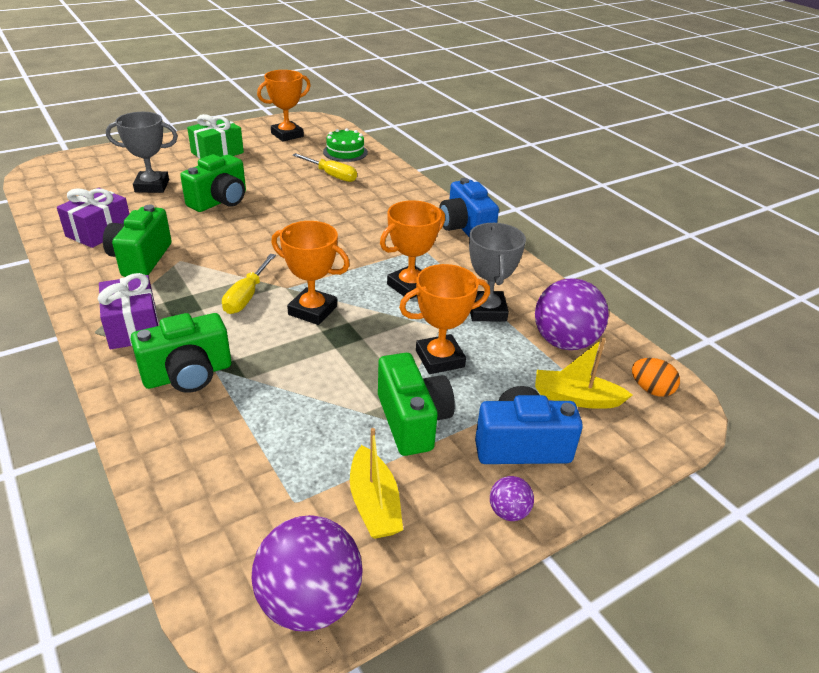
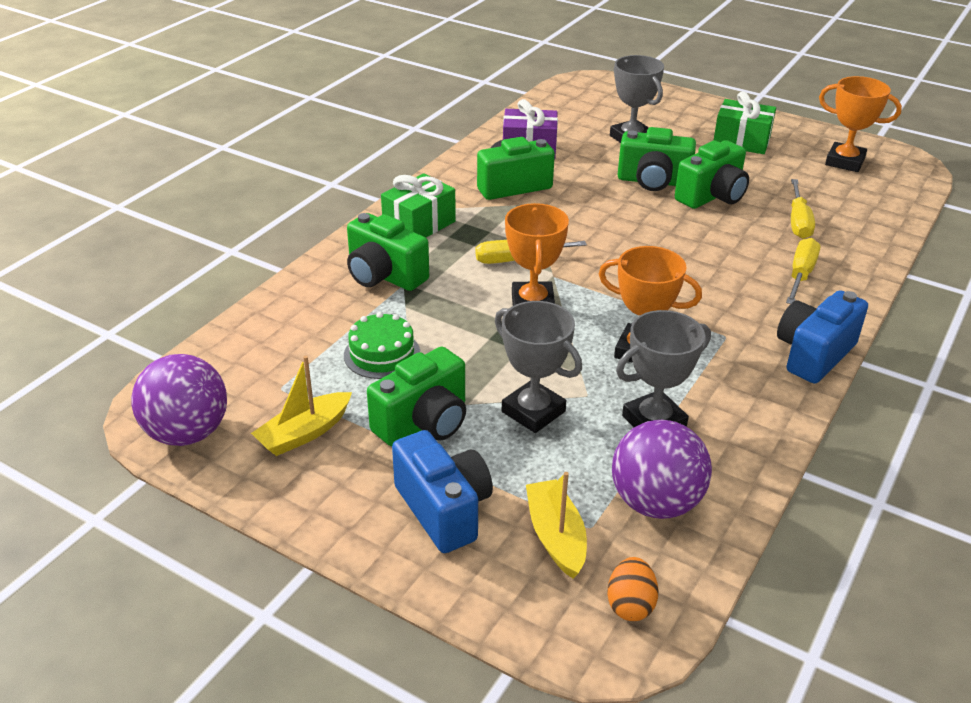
camera: 65 degrees right, 0 degrees up
purple gift [98,273,159,349] -> green gift [381,173,456,237]
green cake [323,128,368,162] -> green cake moved to [344,312,420,379]
orange trophy [399,264,490,374] -> grey trophy [495,301,582,433]
purple ball [490,476,534,521] -> none
none -> green camera [675,140,749,209]
none -> yellow screwdriver [786,238,820,304]

